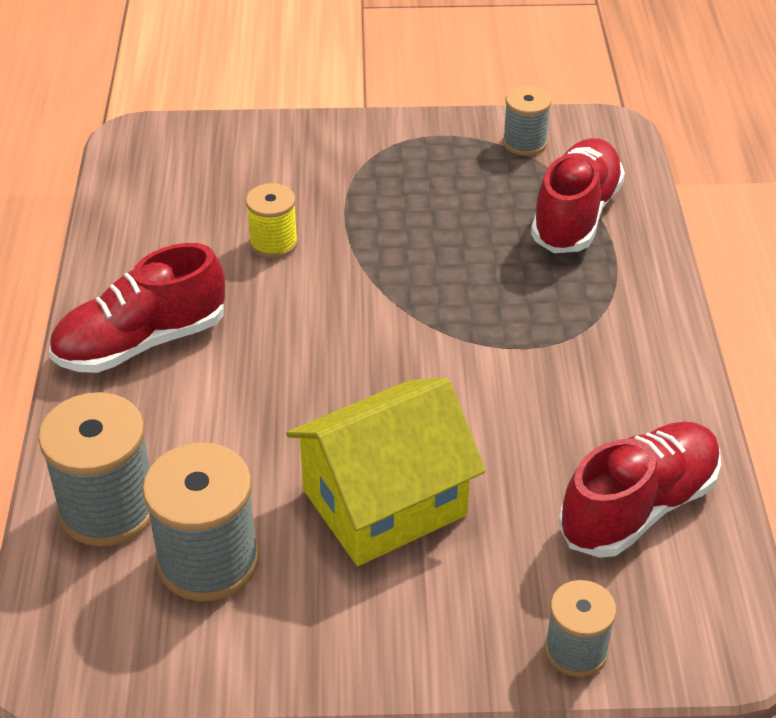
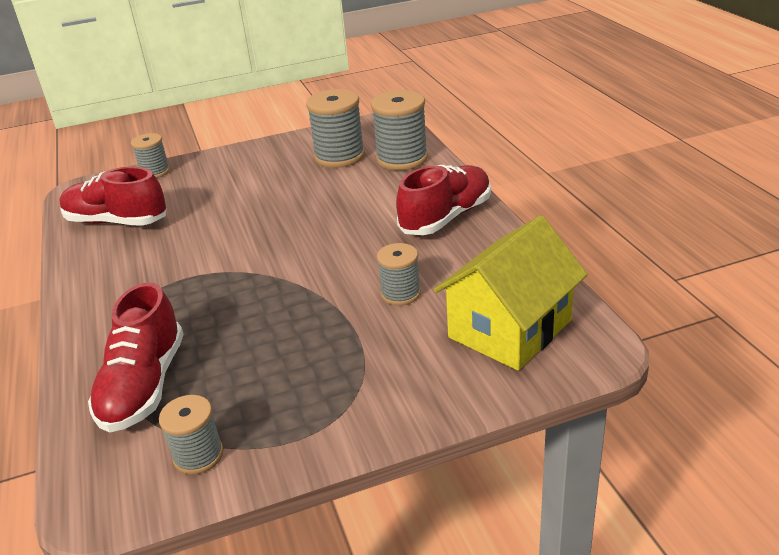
camera: 165 degrees right, 10 degrees down
yellow spool [246,183,298,259] -> grey spool [377,243,421,306]
yellow house [286,378,486,566] -> yellow house moved to [434,216,588,370]
red shoe [558,421,721,558] -> red shoe turned 75 degrees clockwise [59,167,166,226]

